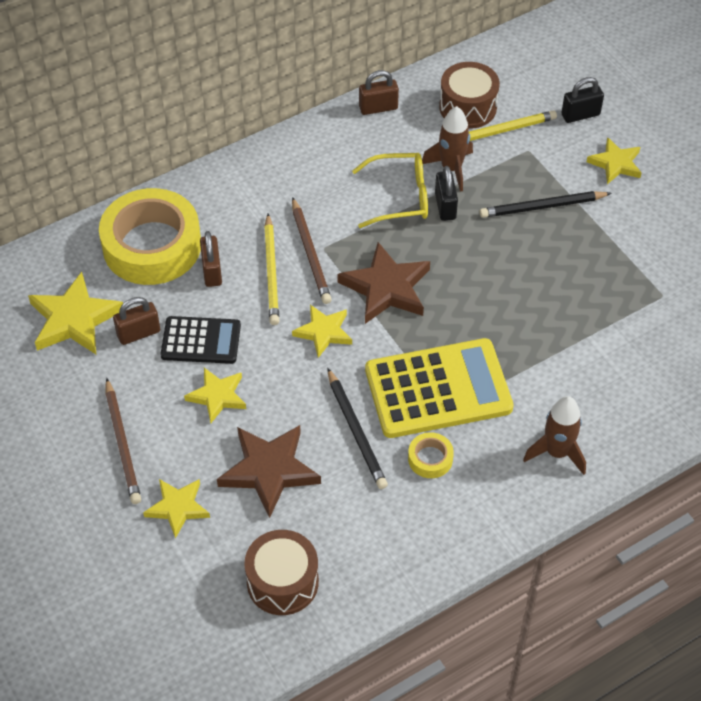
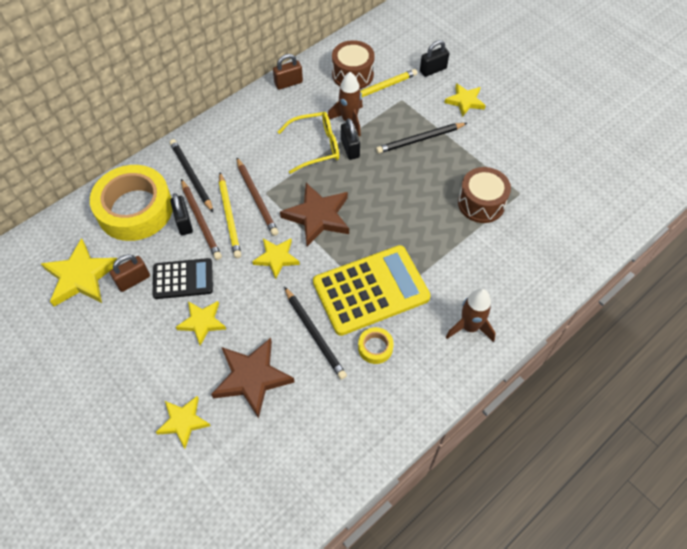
camera: 10 degrees left, 5 degrees up
brown pencil [105,378,141,504] -> brown pencil moved to [181,179,222,260]
brown padlock [200,231,222,287] -> black padlock [170,193,193,235]
brown drum [244,530,319,615] -> brown drum moved to [458,167,511,223]
none -> black pencil [170,139,213,212]

